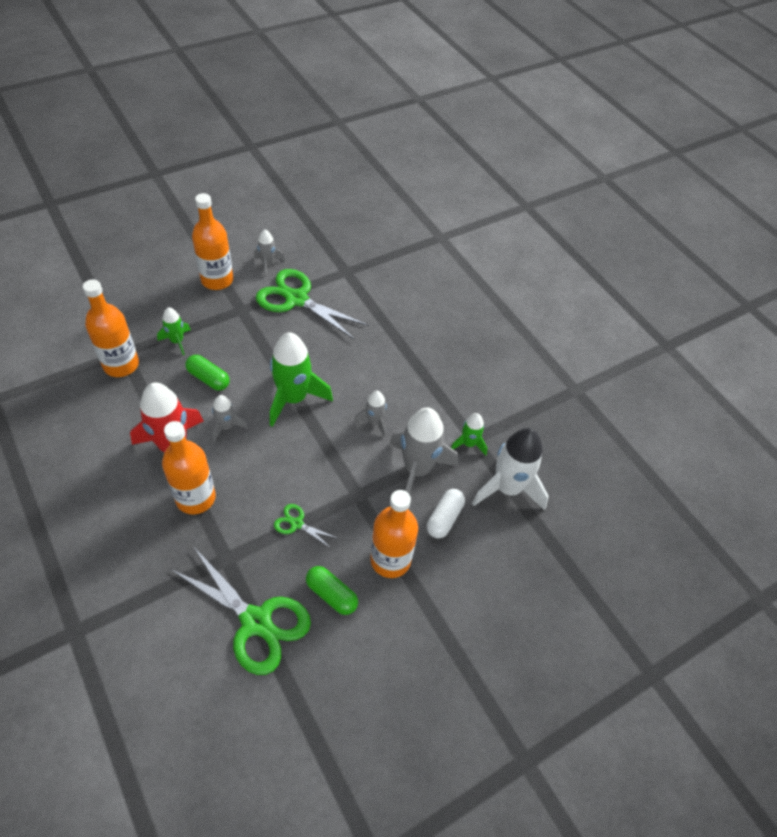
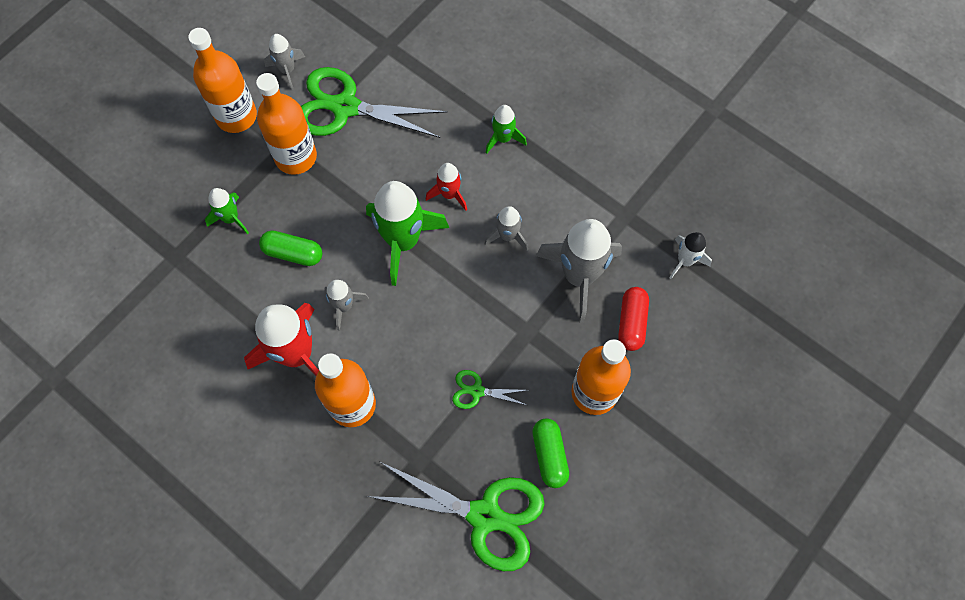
camera: 15 degrees left, 15 degrees up
orange bottle [83,279,139,377] -> orange bottle moved to [256,73,317,175]
green capsule [306,566,358,615] -> green capsule turned 60 degrees clockwise [532,418,569,488]
white capsule [427,489,465,539] -> red capsule [618,287,649,351]
green rocket [451,413,487,456] -> green rocket moved to [485,105,527,154]
white rocket [472,428,549,510] -> white rocket [669,232,712,279], size x0.52
none -> red rocket [426,163,467,211]

